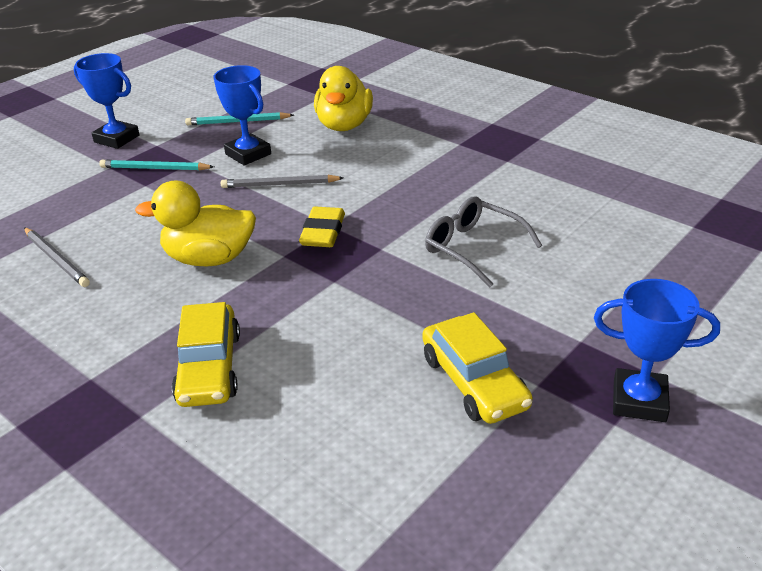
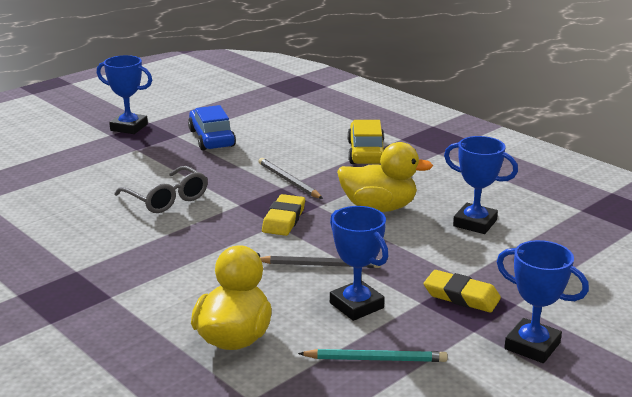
camera: 175 degrees left, 10 degrees down
grey pencil [24,227,90,287] -> grey pencil moved to [258,158,323,199]
turquoise pencil [99,160,214,171] -> yellow eraser [424,270,501,313]
yellow car [422,312,533,424] -> blue car [188,105,236,150]
none -> blue trophy [444,136,518,234]

